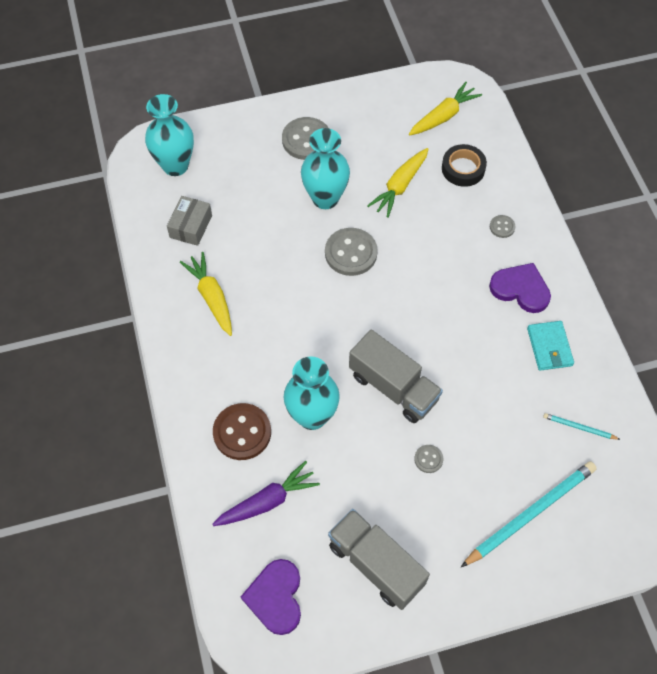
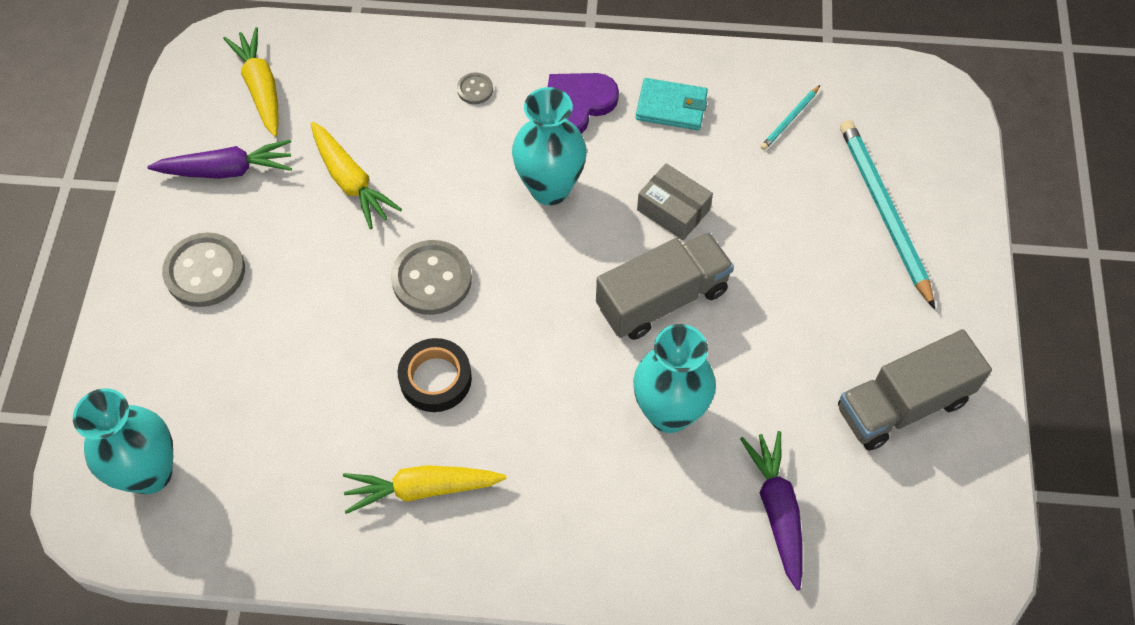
camera: 70 degrees left, 0 degrees up
grey box [167,196,212,246] -> grey box moved to [637,163,713,240]
brown button [213,403,271,460] -> none
purple heart [241,559,301,635] -> none
turquoise vase [301,128,350,209] -> turquoise vase moved to [512,87,587,205]
grey button [414,445,443,473] -> none
black tape [442,144,487,187] -> black tape moved to [398,338,472,412]
none -> purple carrot [147,140,292,179]

